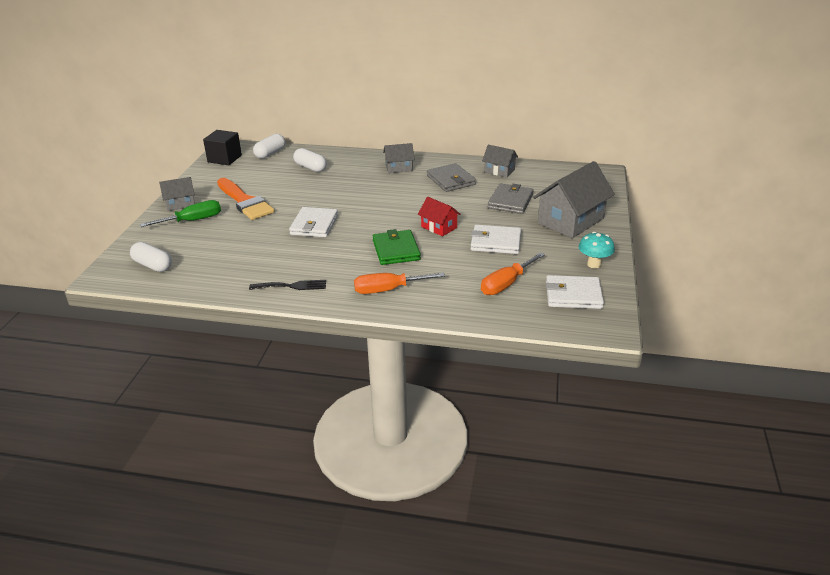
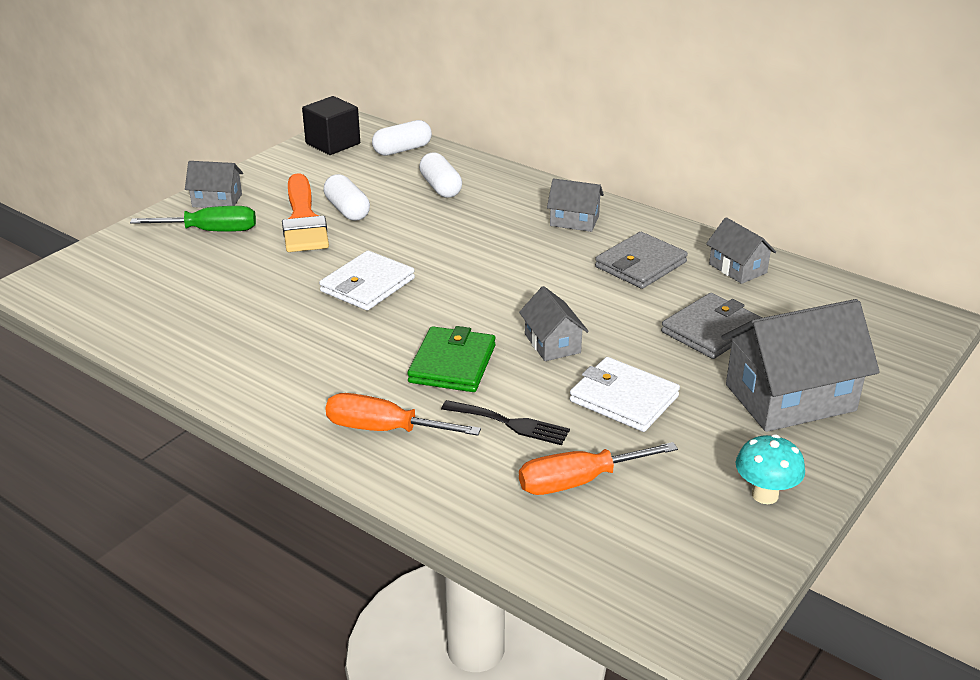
camera: 25 degrees right, 0 degrees up
white capsule [130,242,172,272] -> white capsule moved to [324,174,370,221]
black fork [249,280,326,290] -> black fork moved to [441,400,570,445]
red house [418,197,461,236] -> grey house [519,286,589,361]
grey wallet [427,163,476,192] -> grey wallet turned 45 degrees clockwise [595,232,688,289]
white wallet [546,275,604,309] -> none

